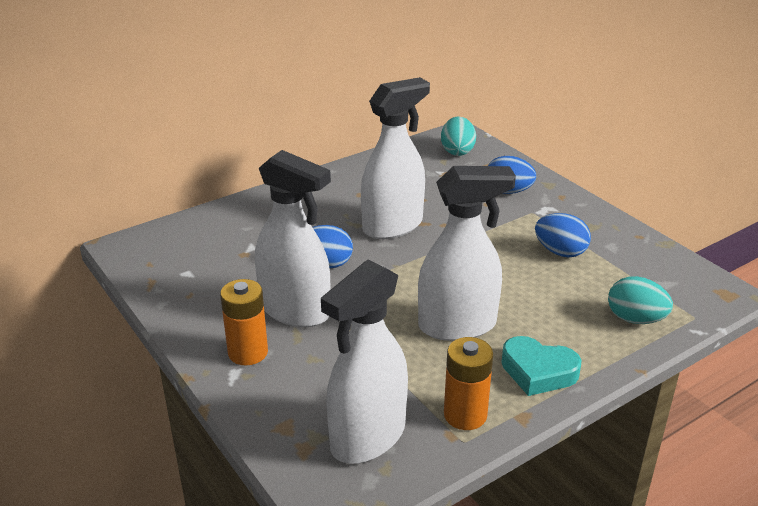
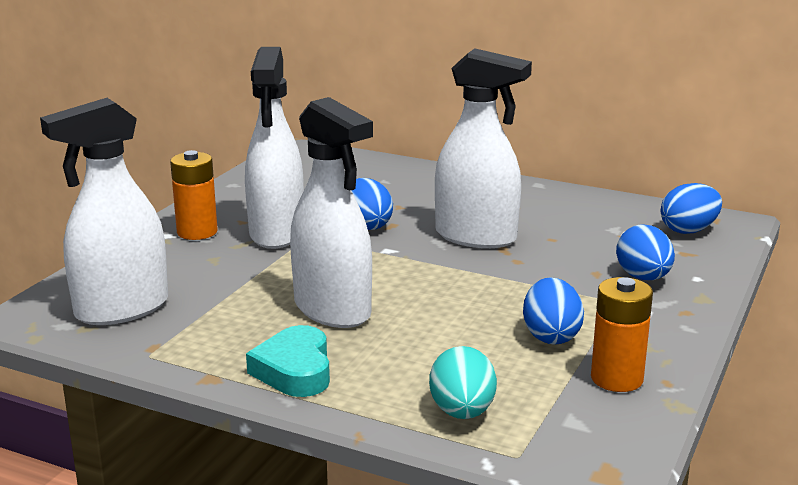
camera: 60 degrees right, 10 degrees down
white spray bottle [321,259,408,464] -> white spray bottle turned 45 degrees counterclockwise [40,98,168,325]
turquoise egg [441,116,476,156] -> blue egg [661,183,722,234]
orange battery [444,337,493,430] -> orange battery moved to [591,277,653,392]

